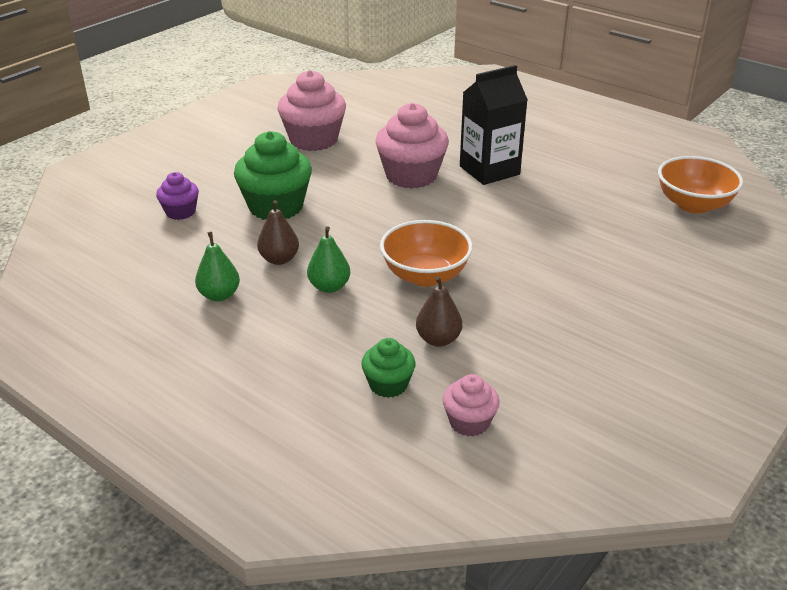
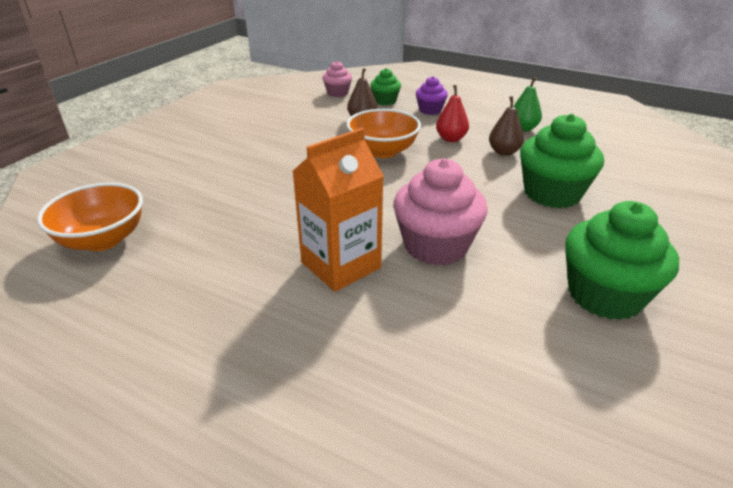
camera: 170 degrees right, 0 degrees up
purple cupcake [156,172,199,220] -> purple cupcake moved to [416,76,448,115]
pink cupcake [277,70,346,151] -> green cupcake [565,201,679,320]
green pear [307,226,350,293] -> red pear [436,85,469,142]
black carton [460,65,528,185] -> orange carton [292,128,384,292]

